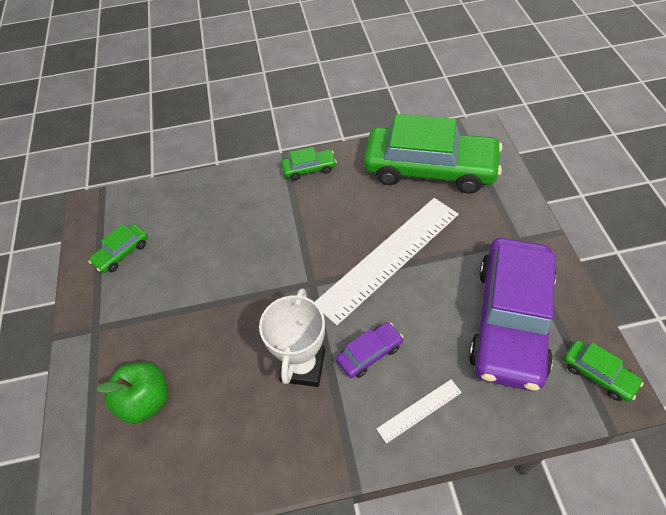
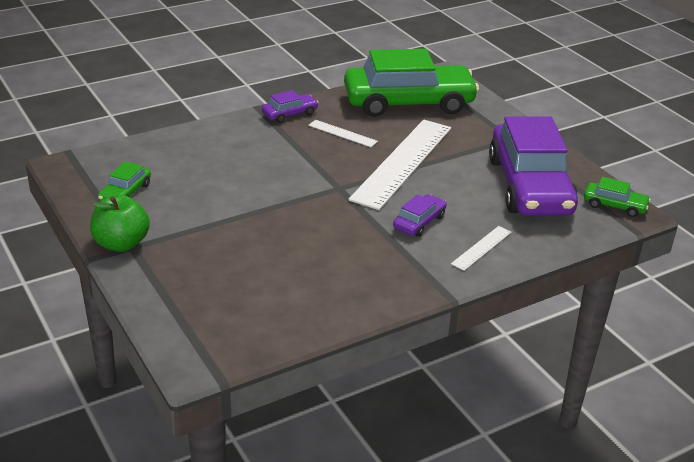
camera: 25 degrees left, 20 degrees down
green apple [96,362,168,424] -> green apple moved to [90,195,150,252]
white trophy [259,288,325,387] -> none
green car [281,147,337,180] -> purple car [262,90,319,123]
none -> white ruler [308,120,378,147]

